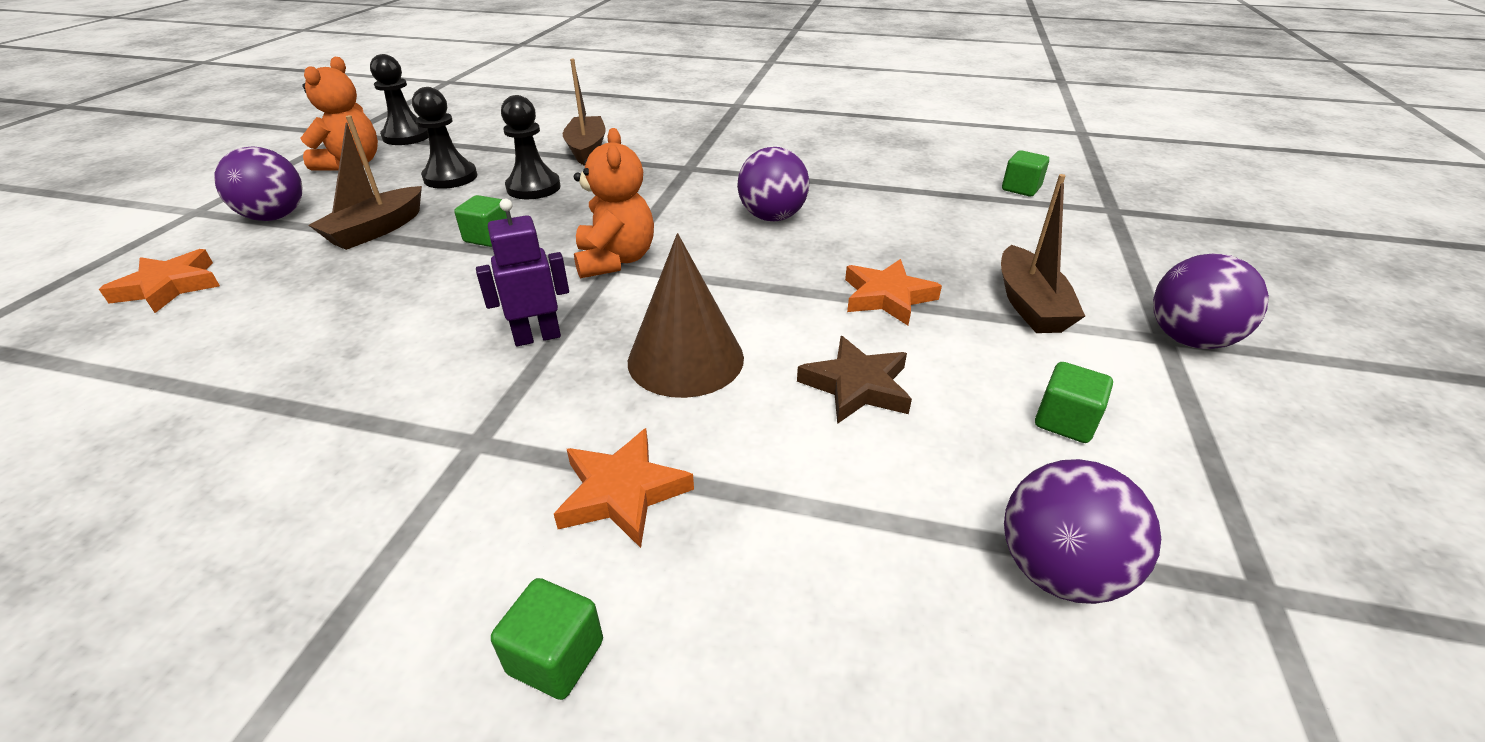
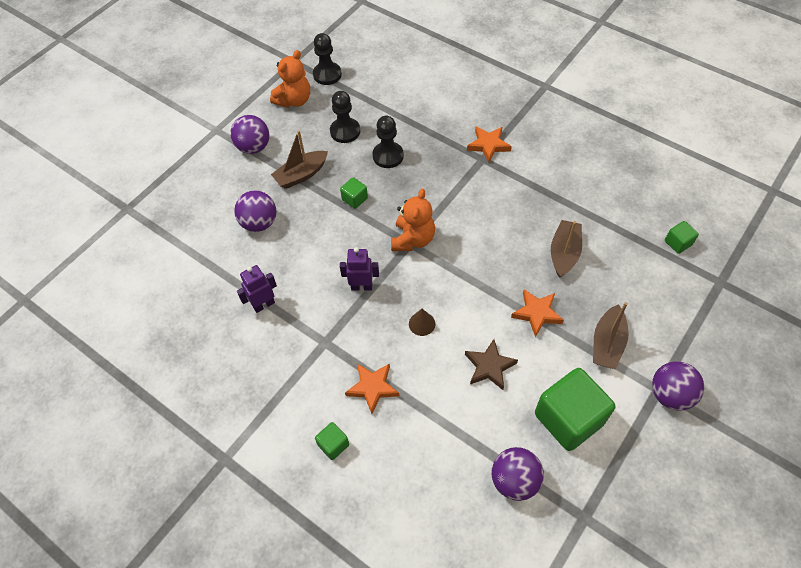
camera: 25 degrees right, 20 degrees up
orange star [99,249,220,313] -> orange star moved to [467,127,512,162]
brown boat [563,59,605,166] -> brown boat moved to [551,220,582,278]
brown cone [628,233,744,398] -> brown cone [409,309,435,336], size x0.49
purple ball [737,147,809,221] -> purple ball moved to [234,190,276,232]
green cube [1035,362,1113,443] -> green cube [535,368,615,451], size x2.19
none -> purple robot [237,265,277,313]

